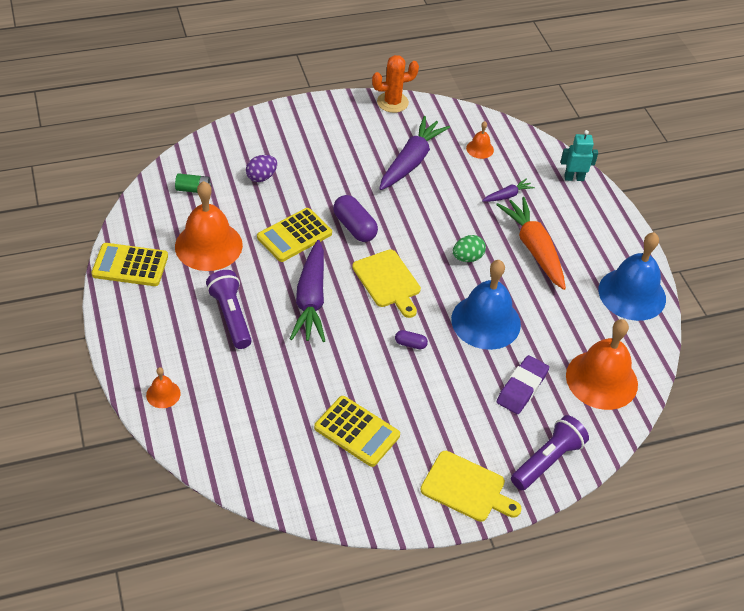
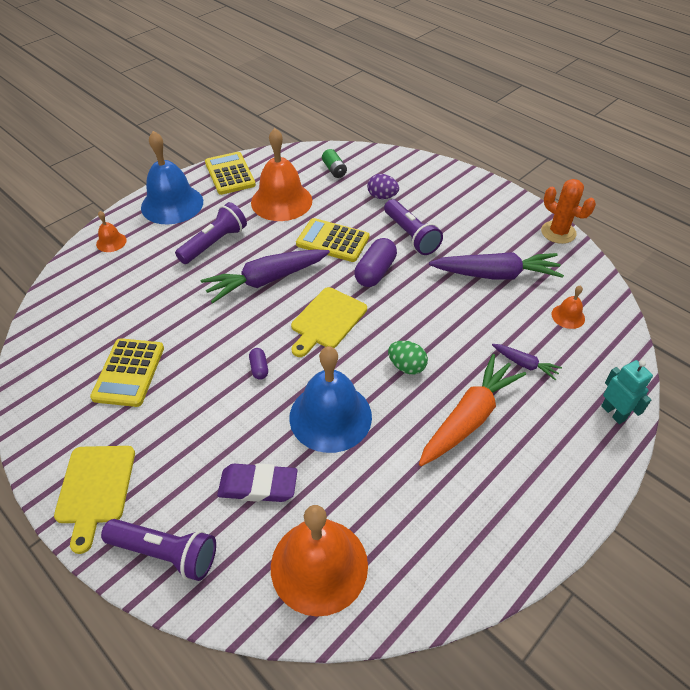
camera: 65 degrees right, 0 degrees up
blue bell [599,232,666,321] -> blue bell moved to [141,131,203,225]
none -> purple flashlight [384,199,443,255]

